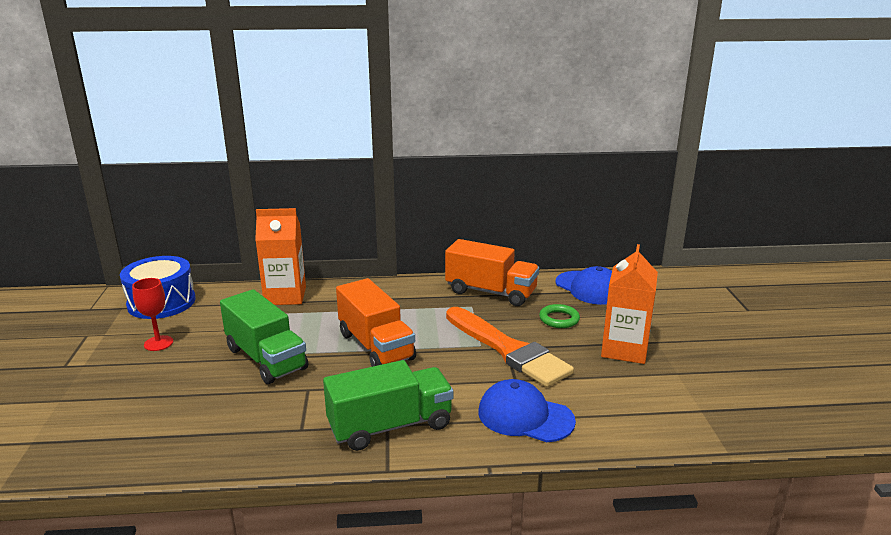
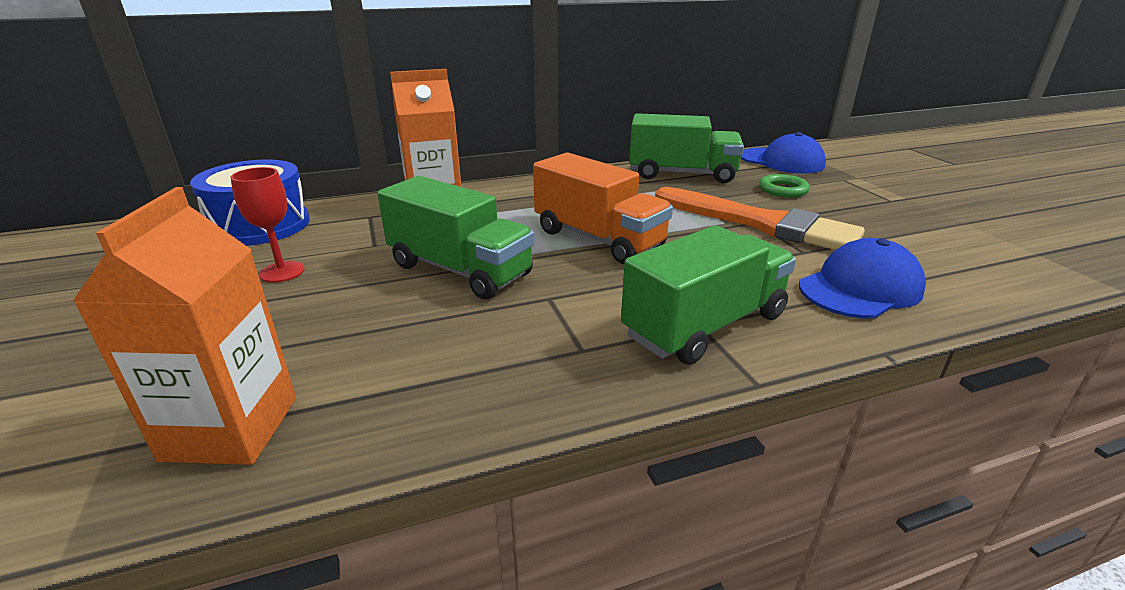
camera: 15 degrees left, 5 degrees up
orange truck [445,239,539,306] -> green truck [629,113,744,183]
blue cap [478,379,576,442] -> blue cap turned 135 degrees clockwise [799,238,926,319]
orange carton [601,244,658,364] -> orange carton moved to [72,187,296,465]

